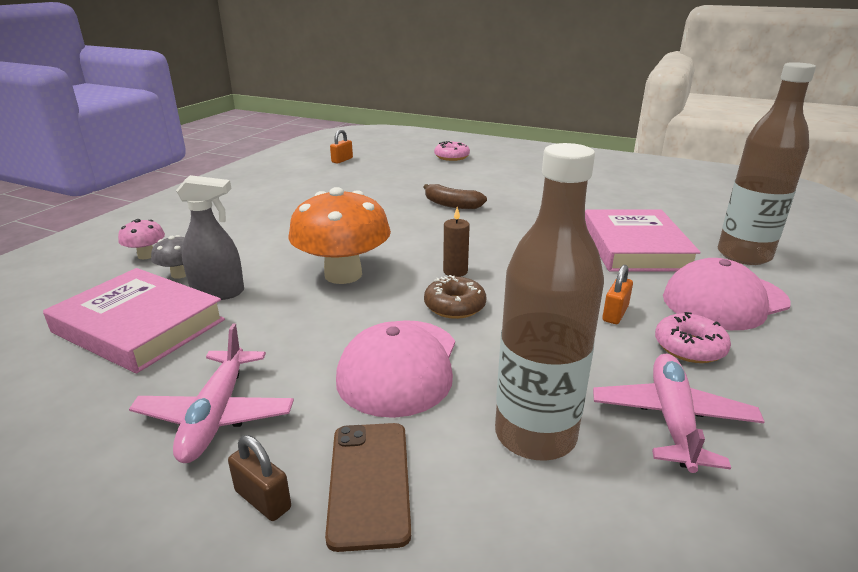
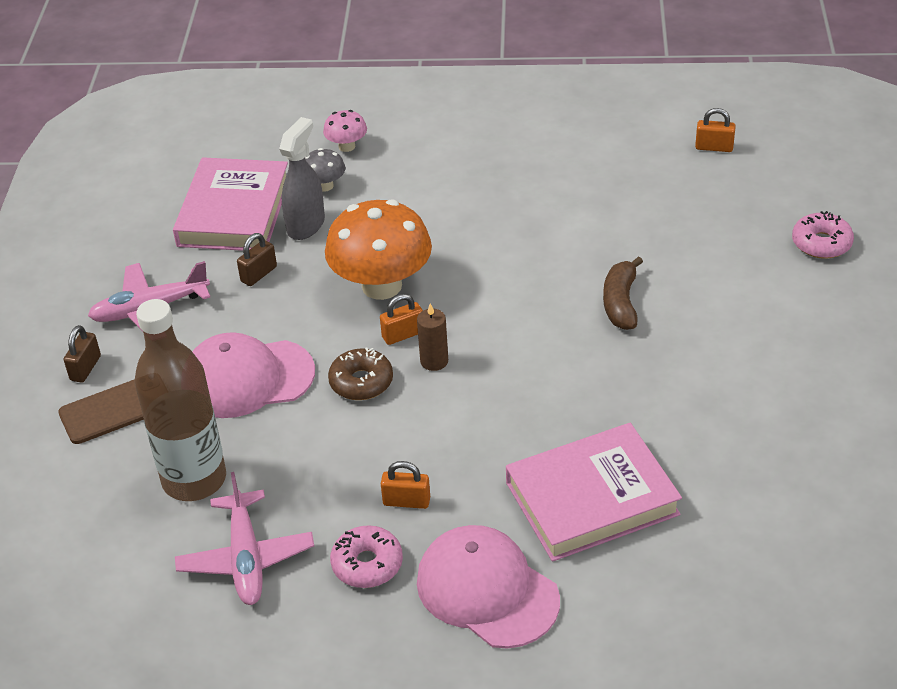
camera: 70 degrees right, 15 degrees up
grey spray bottle [176,175,244,300] -> grey spray bottle turned 135 degrees counterclockwise [279,117,325,240]
pink plane [593,354,765,473] -> pink plane turned 90 degrees clockwise [175,472,314,605]
brown bottle [718,62,816,265] -> none
none -> brown padlock [237,233,277,286]
none -> orange padlock [380,294,423,345]

